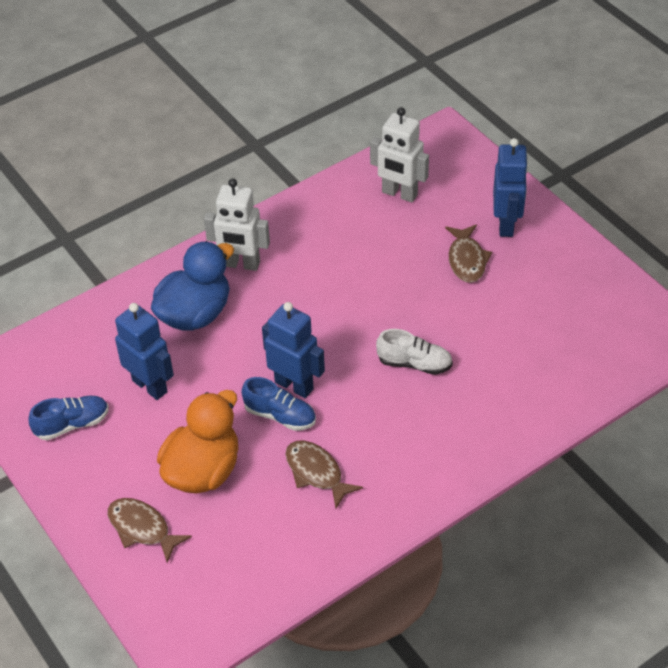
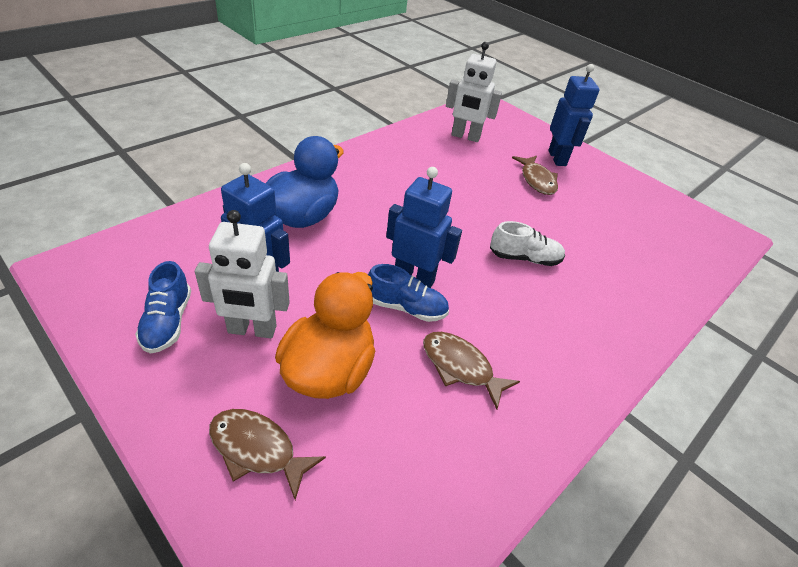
camera: 15 degrees left, 5 degrees down
blue shoe [28,396,109,440] -> blue shoe turned 120 degrees clockwise [135,261,191,354]
white robot [204,178,270,271] -> white robot moved to [195,210,290,338]

